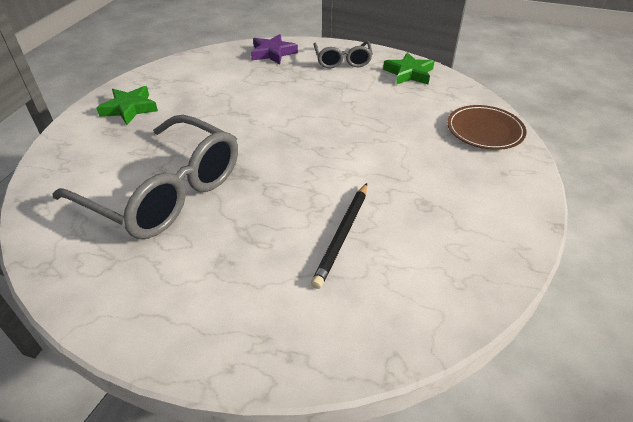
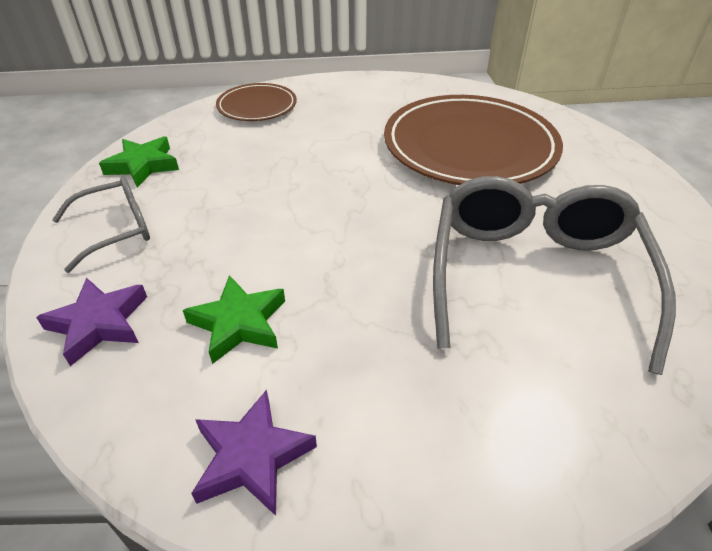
camera: 115 degrees left, 0 degrees up
green star [96,86,158,125] -> green star moved to [183,275,285,364]
black pencil [311,183,367,289] -> brown plate [384,95,563,185]
none -> purple star [191,390,317,516]

